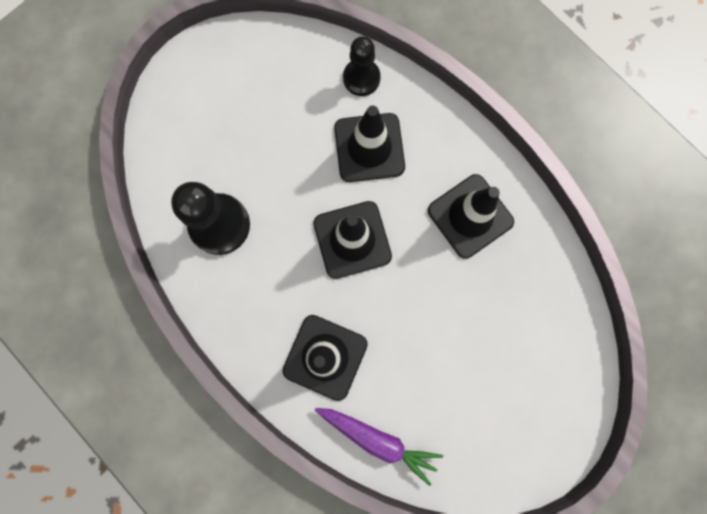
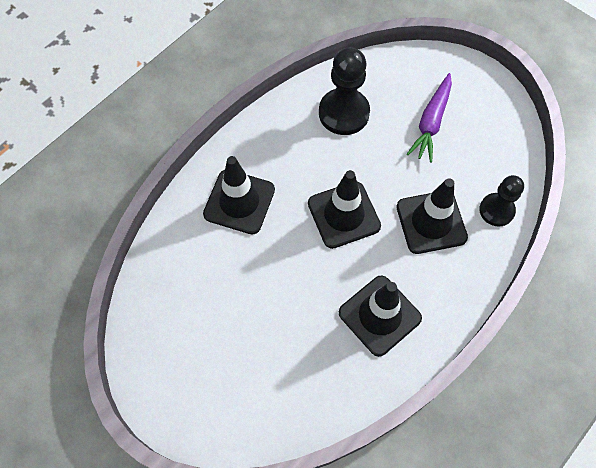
camera: 85 degrees right, 15 degrees down
purple carrot [315,408,443,486] -> purple carrot moved to [407,73,452,163]

